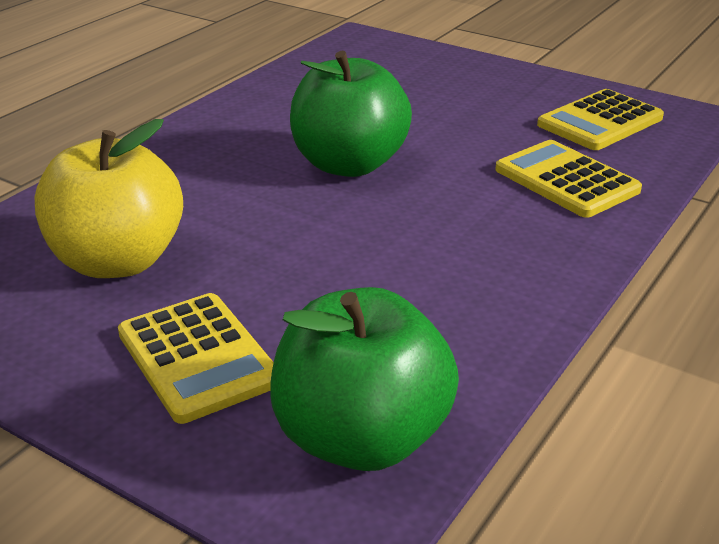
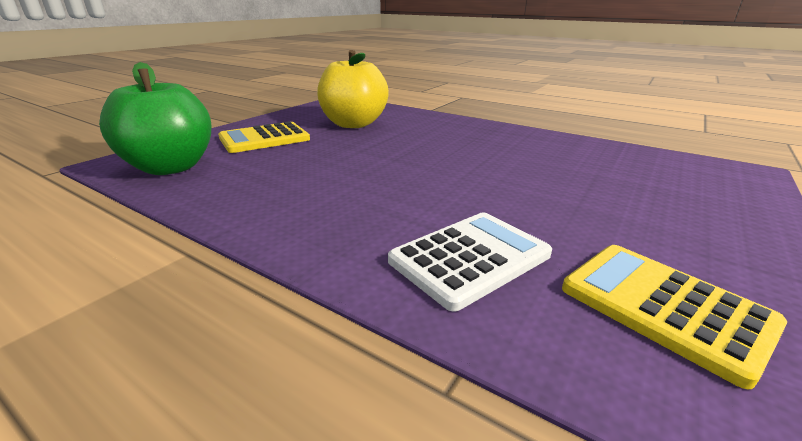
camera: 90 degrees right, 5 degrees down
green apple [290,51,412,177] -> none
yellow calculator [495,140,642,218] -> white calculator [388,212,552,312]

